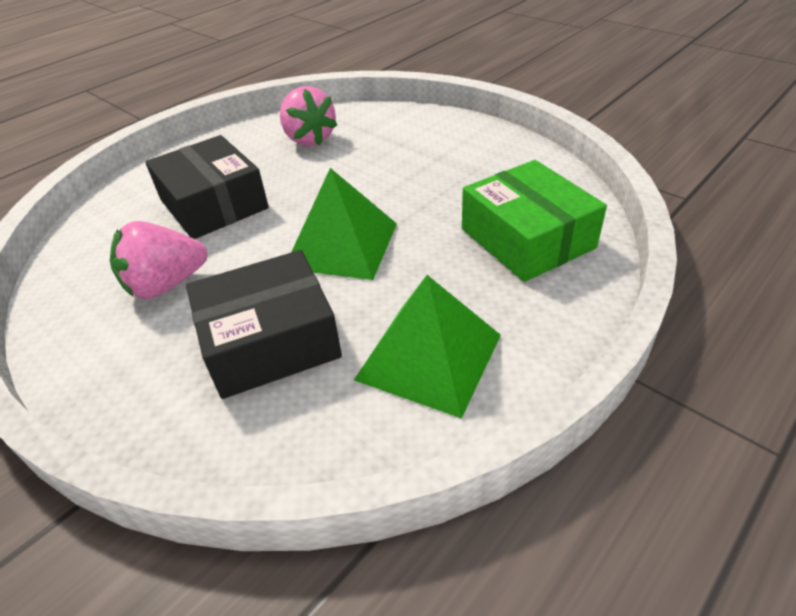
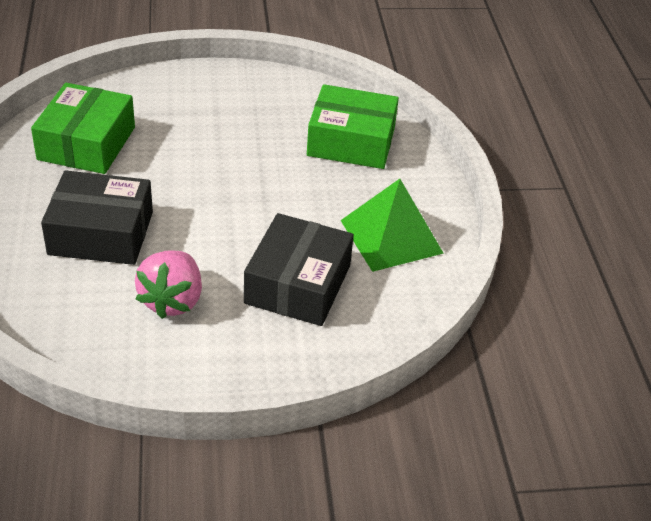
camera: 55 degrees left, 0 degrees up
pink strawberry [280,86,337,146] -> green box [31,83,135,174]
green pyramid [292,168,397,280] -> none

